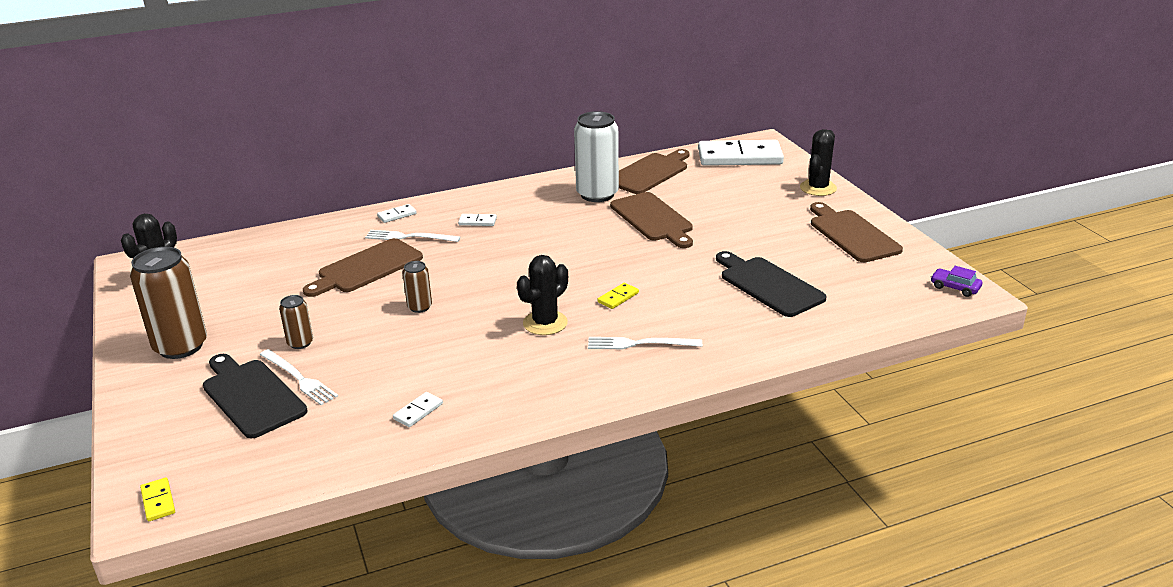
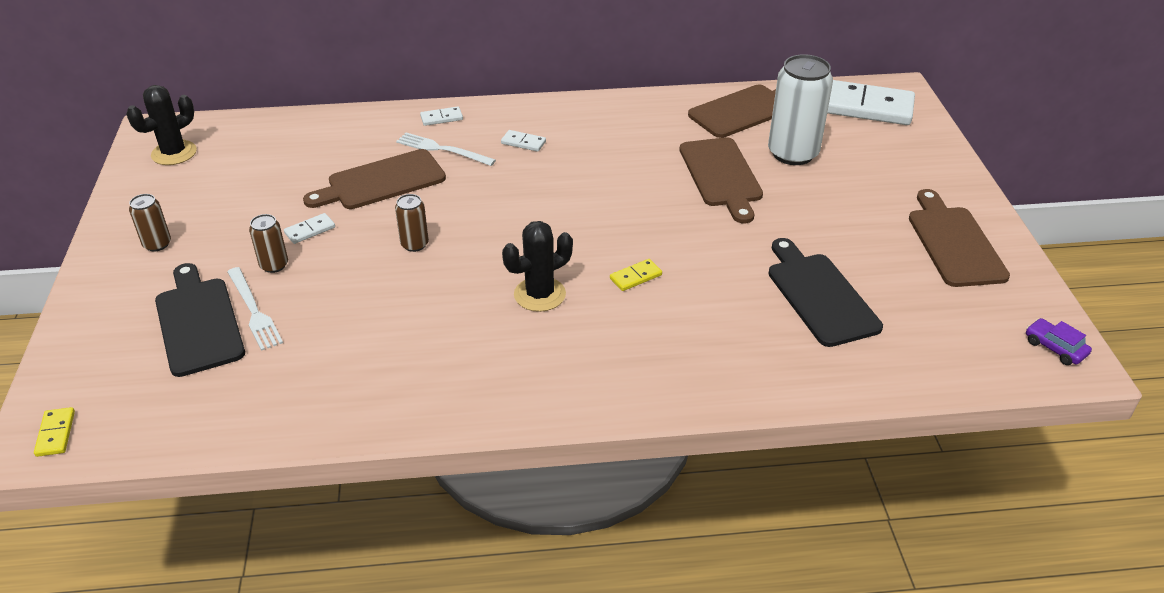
camera: 15 degrees right, 10 degrees up
brown can [130,247,207,359] -> brown can [129,194,171,251], size x0.49
white domino [393,392,443,427] -> white domino moved to [284,213,335,244]
white can [574,111,619,202] -> white can moved to [768,54,833,165]
white fork [588,337,702,349] -> none
black cactus [800,129,837,196] -> none

